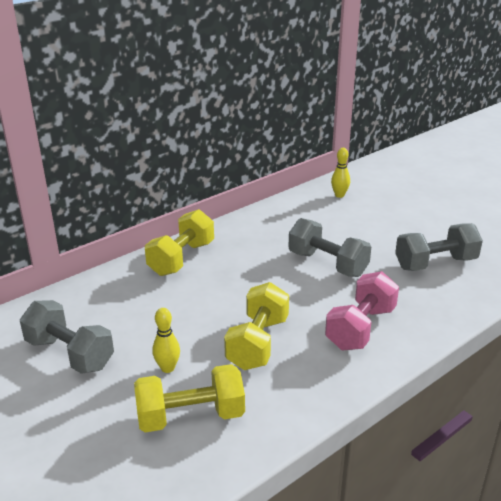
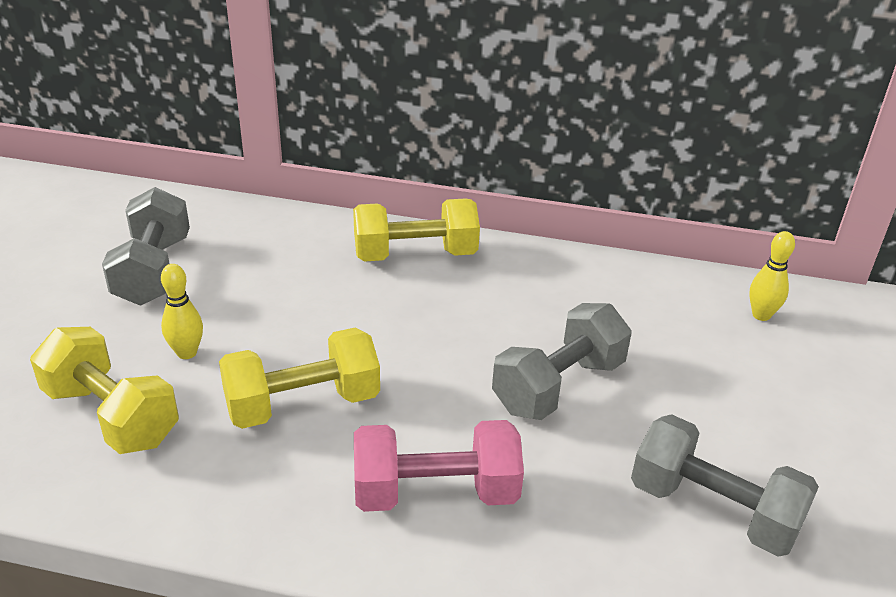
camera: 50 degrees right, 5 degrees up
grey dumbbell [288,218,371,277] -> grey dumbbell turned 45 degrees clockwise [492,303,632,420]

